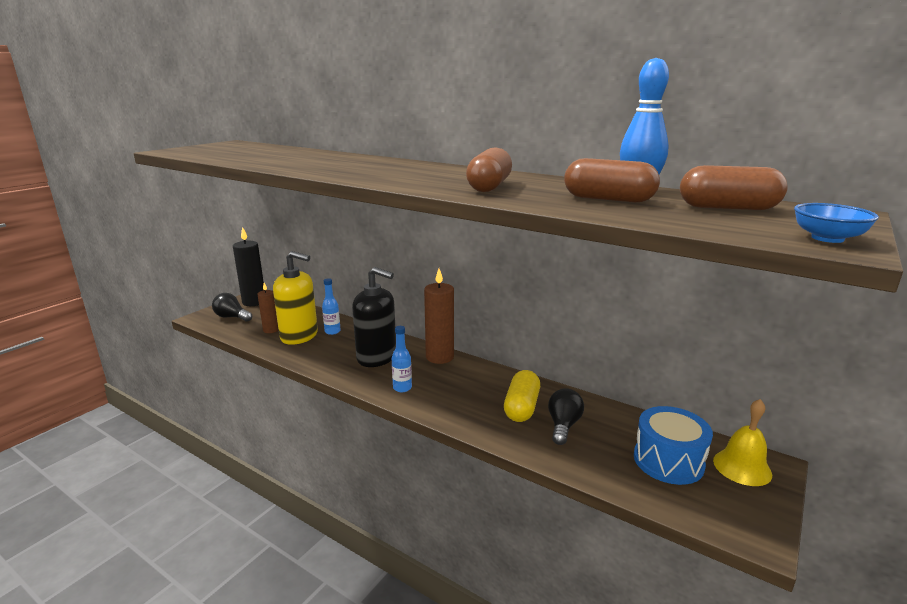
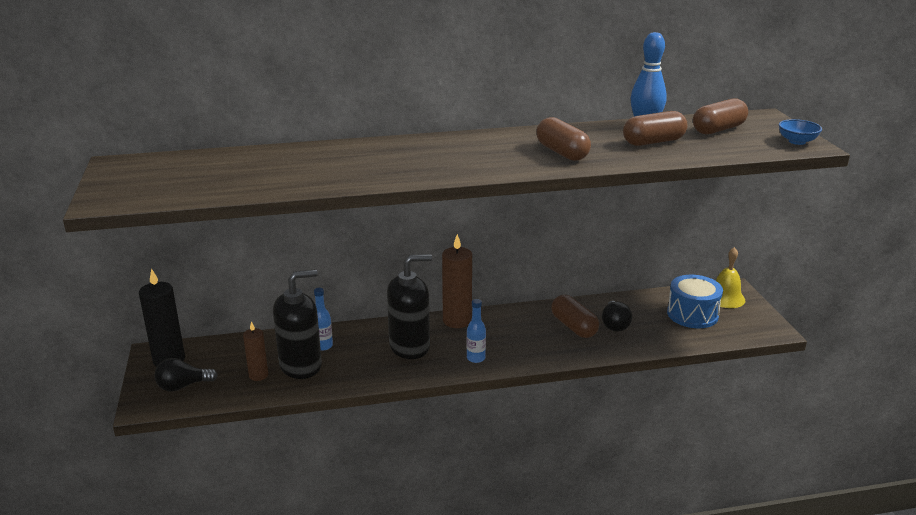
camera: 45 degrees left, 5 degrees up
yellow soap dispenser [273,251,318,345] -> black soap dispenser [273,269,322,379]
yellow capsule [504,370,540,422] -> brown capsule [551,295,599,338]
black light bulb [548,388,584,445] -> black light bulb turned 150 degrees counterclockwise [602,301,632,332]

